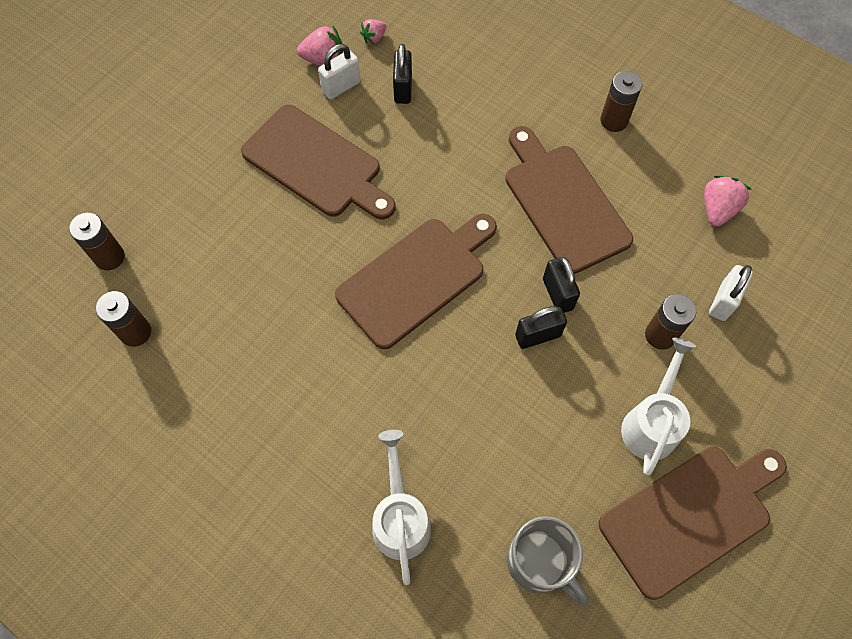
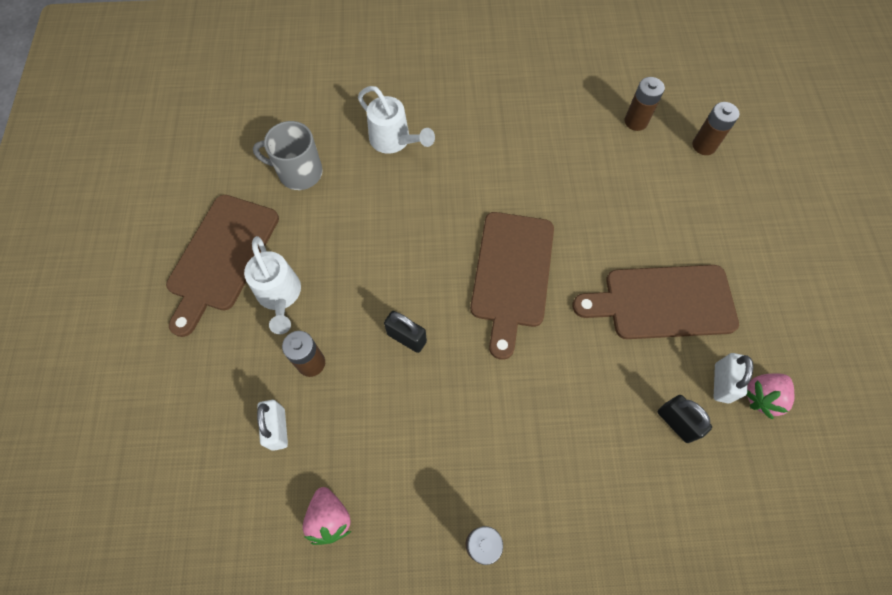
camera: 140 degrees right, 0 degrees up
pink strawberry [360,19,386,44] -> none
brown cutting board [505,126,633,274] -> none
black padlock [515,306,567,349] -> none

